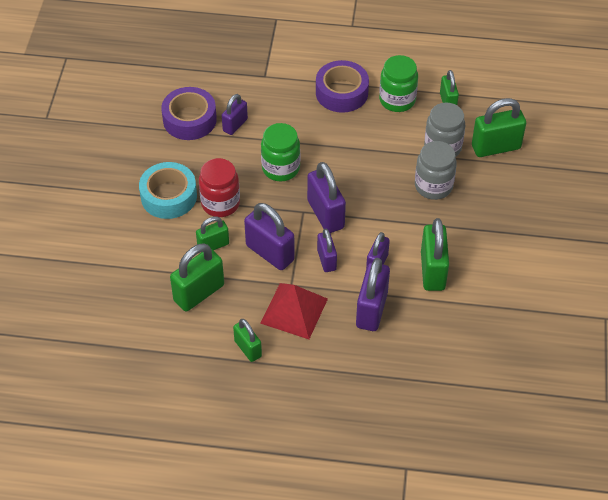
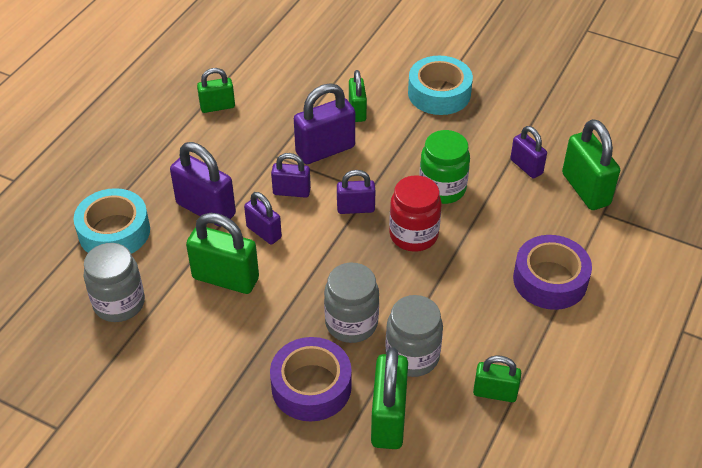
camera: 110 degrees right, 5 degrees down
purple tape [161,87,217,140] -> purple tape moved to [270,337,352,421]
green padlock [170,243,224,311] -> green padlock moved to [562,119,620,210]
red jar [199,158,240,217] -> red jar moved to [389,175,442,252]
red pyramid [260,283,328,339] -> none
purple padlock [307,162,346,233] -> purple padlock [337,170,375,214], size x0.61
green jar [379,55,418,112] -> none
none -> turquoise tape [74,188,150,254]
none -> grey jar [84,243,145,322]

